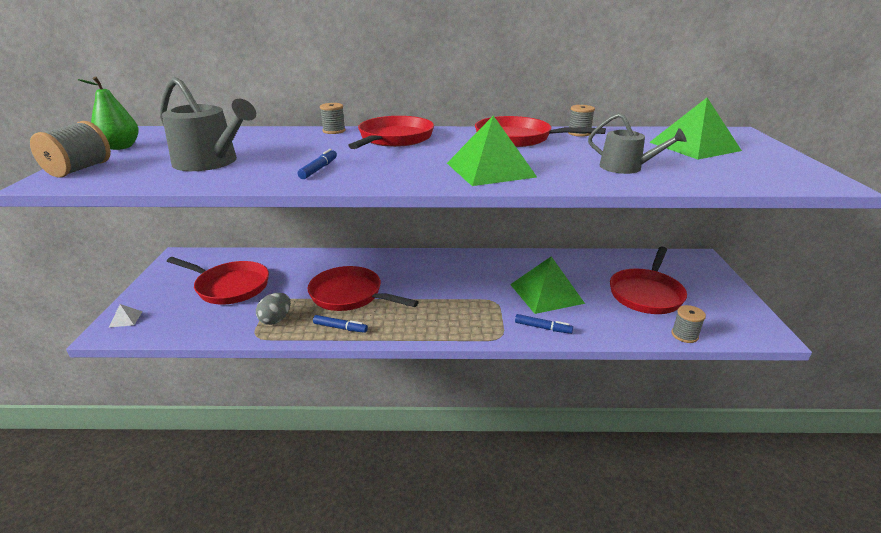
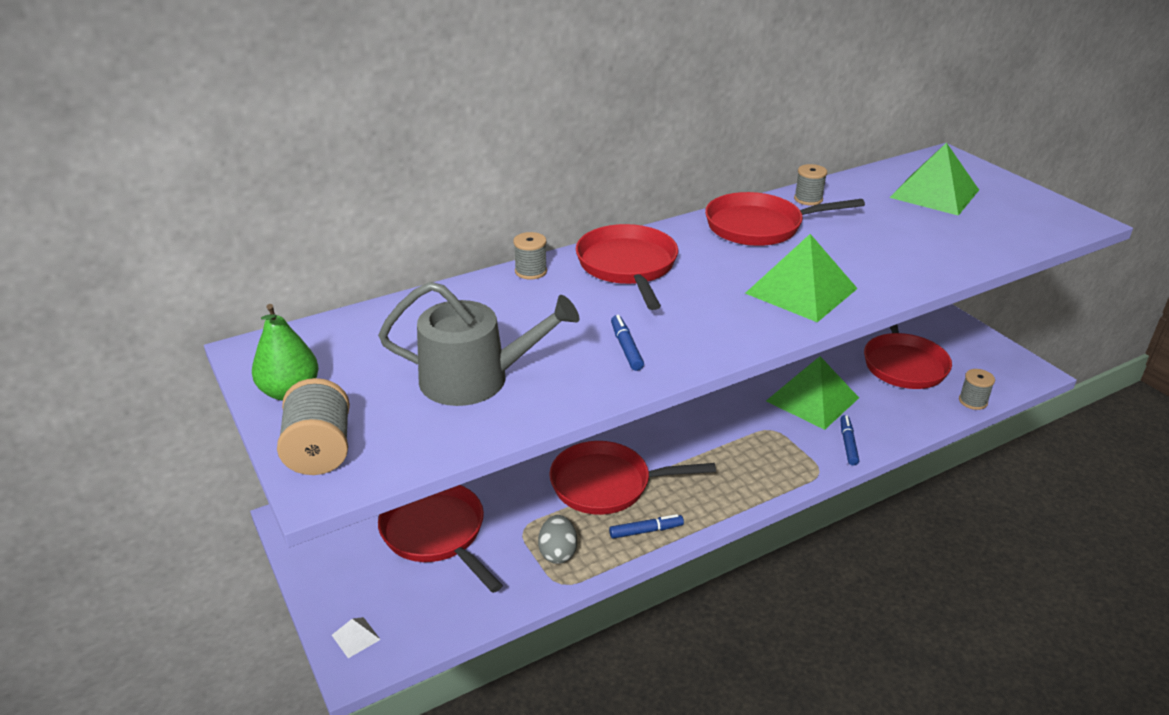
camera: 30 degrees left, 5 degrees up
red pan [167,257,269,305] -> red pan turned 120 degrees counterclockwise [378,485,503,593]
blue marker [515,314,573,334] -> blue marker turned 75 degrees counterclockwise [840,415,859,465]
grey watering can [588,113,687,174] -> none

